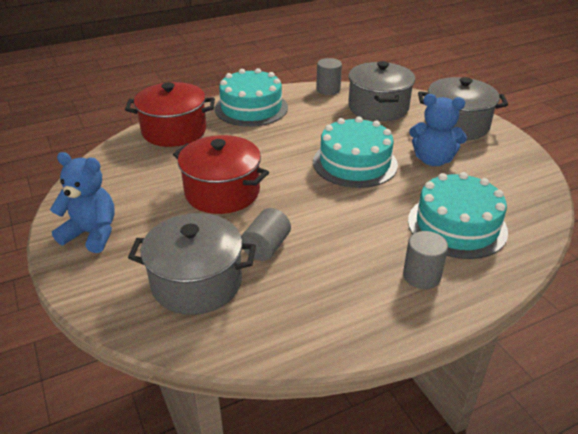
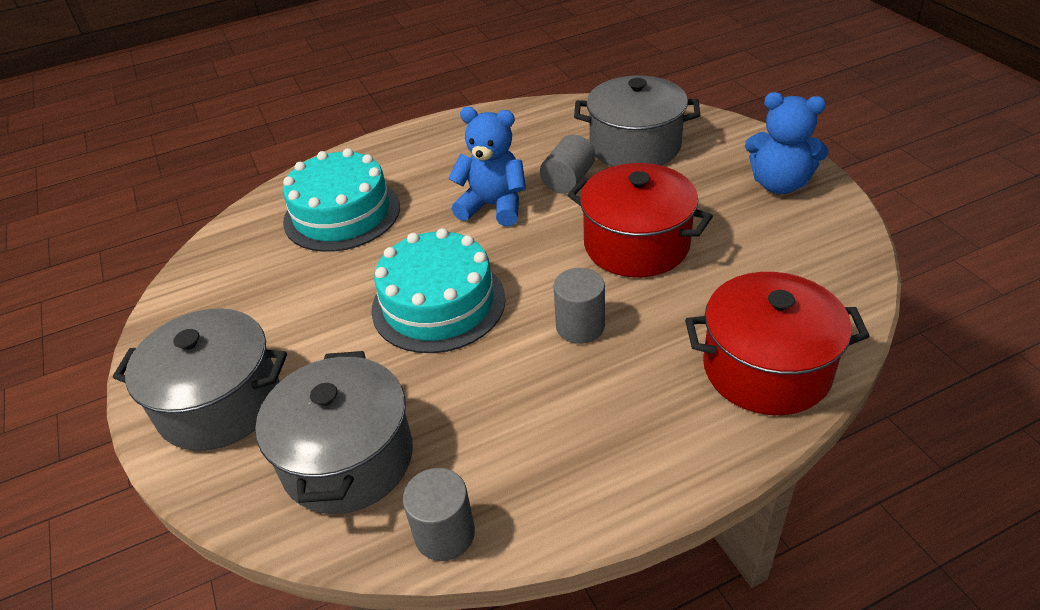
camera: 175 degrees left, 5 degrees up
turquoise cake [215,68,288,127] -> none
grey cylinder [403,231,448,289] -> grey cylinder moved to [554,268,605,344]
blue teddy bear [409,94,467,166] -> blue teddy bear moved to [448,107,526,226]

